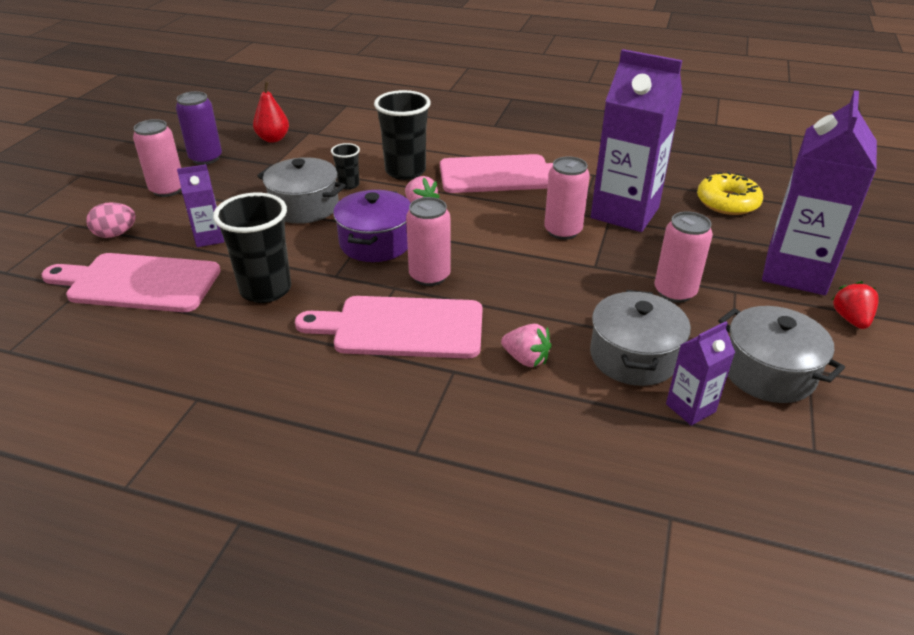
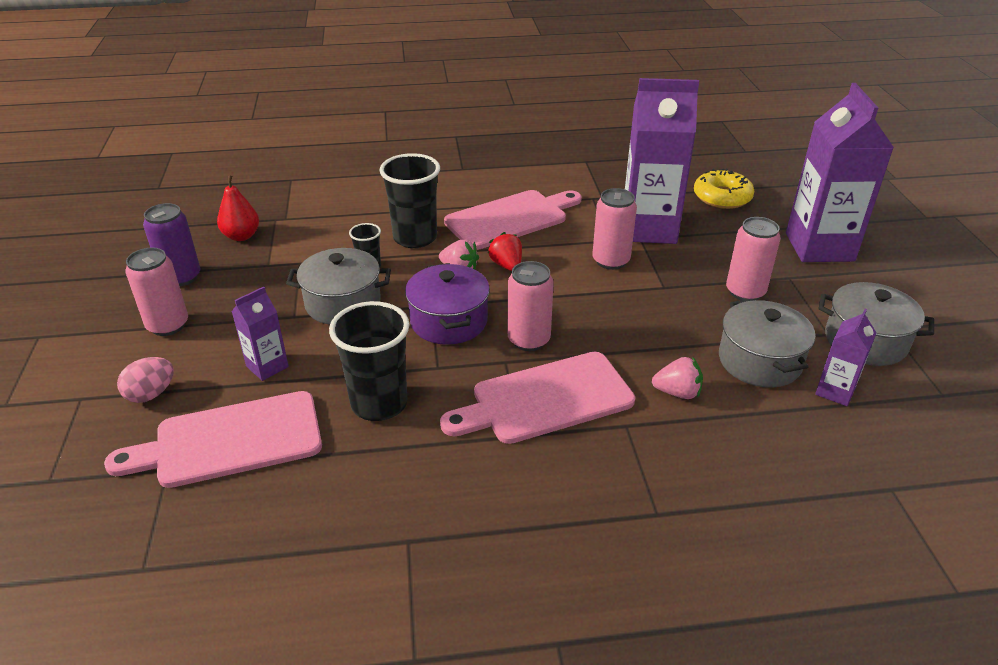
camera: 25 degrees left, 0 degrees up
red strawberry [832,281,879,329] -> red strawberry moved to [488,232,522,271]

